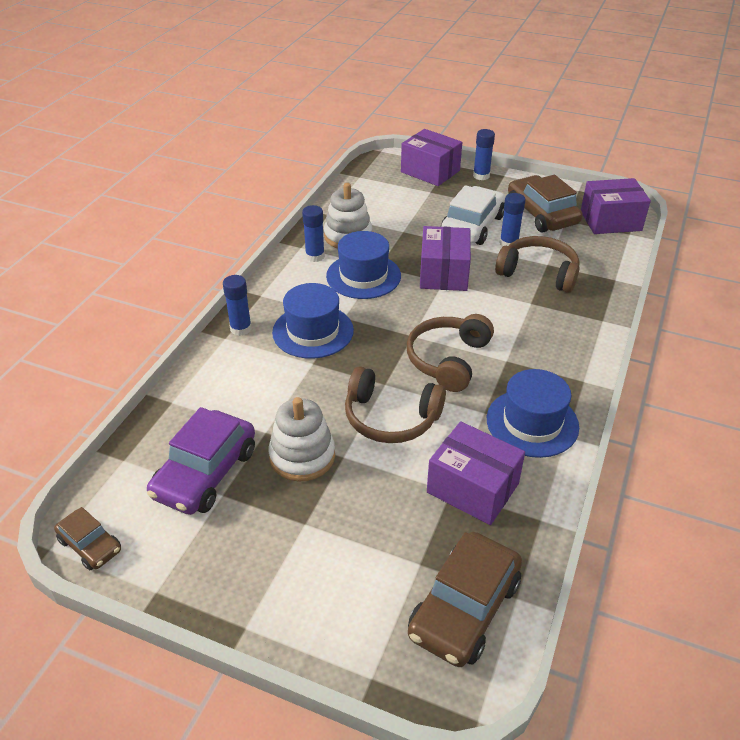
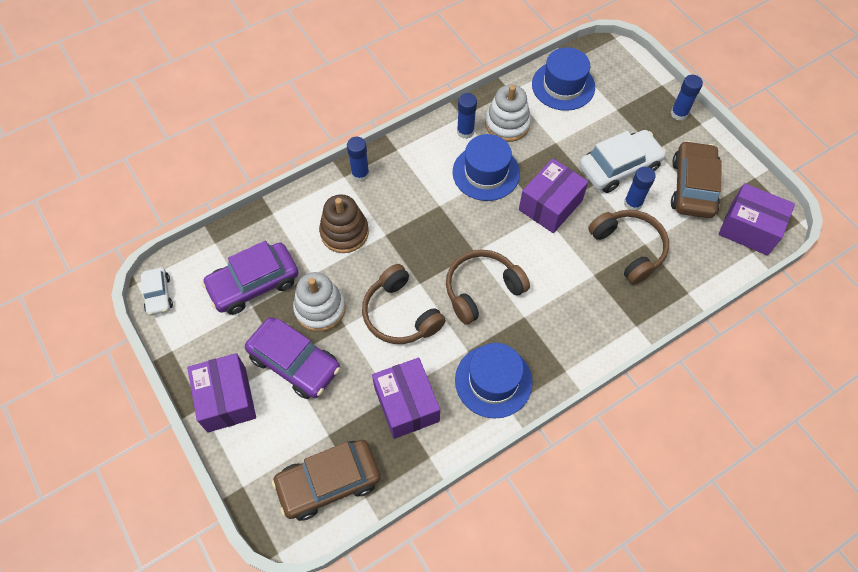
camera: 35 degrees right, 20 degrees up
brown car [54,507,121,570] -> white car [141,267,173,315]
blue hat [272,283,354,359] -> blue hat moved to [532,47,595,111]
purple box [401,129,462,186] -> purple box moved to [187,353,256,432]
none -> purple car [245,317,340,399]
none -> brown stacking toy [319,194,369,253]

